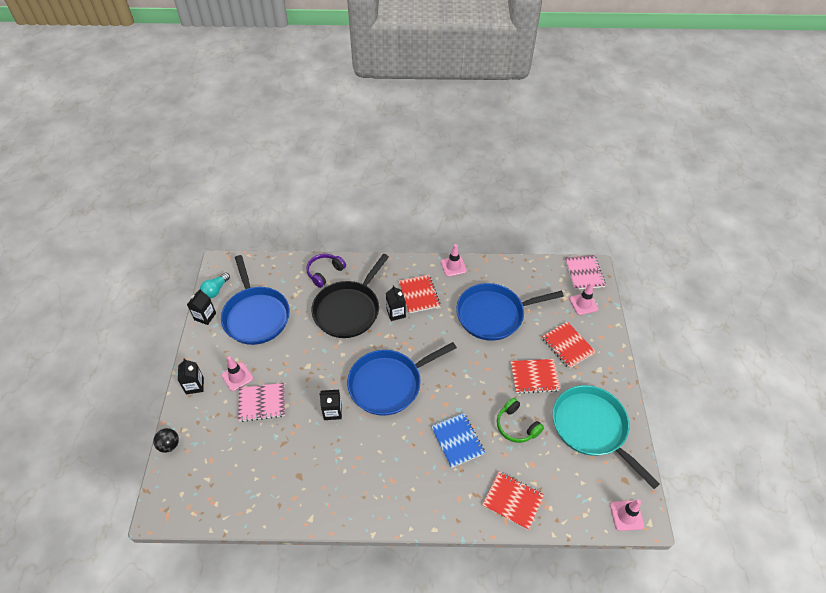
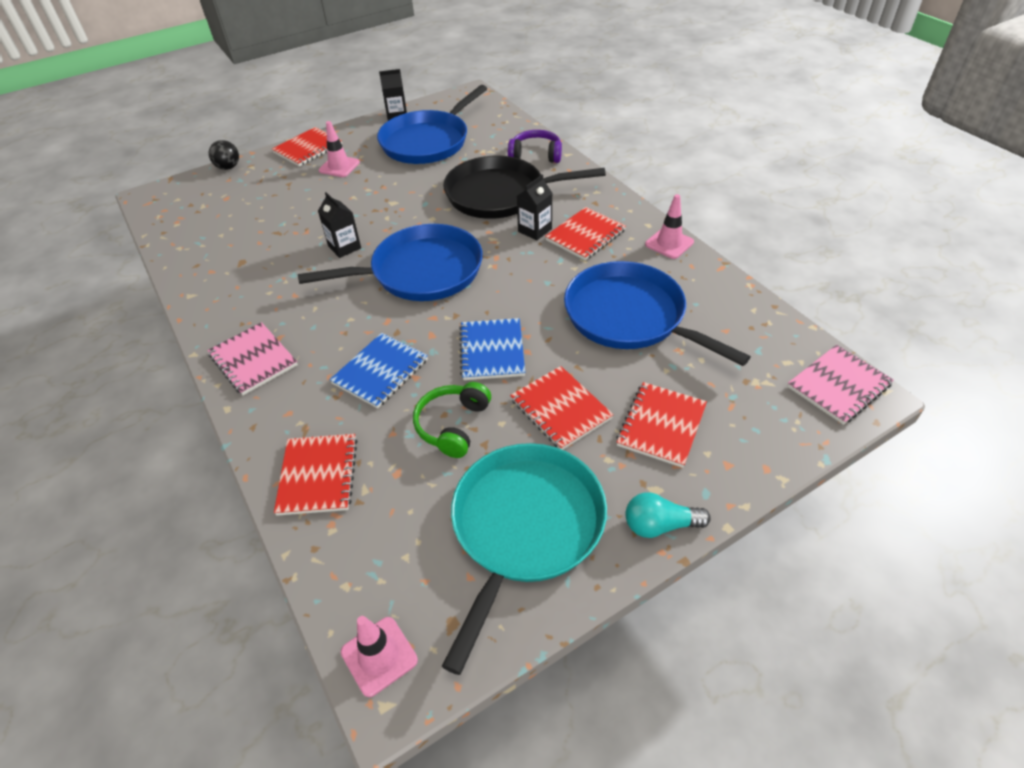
camera: 60 degrees right, 5 degrees down
black carton [178,358,204,394] -> red notebook [272,127,342,167]
turquoise light bulb [200,272,230,298] -> turquoise light bulb moved to [625,493,711,538]
pink notebook [238,383,285,422] -> pink notebook moved to [207,322,298,395]
blue pan [347,342,457,416] -> blue pan turned 135 degrees clockwise [298,224,483,301]
pink traffic cone [569,282,598,315] -> none
none -> blue notebook [459,318,525,380]

